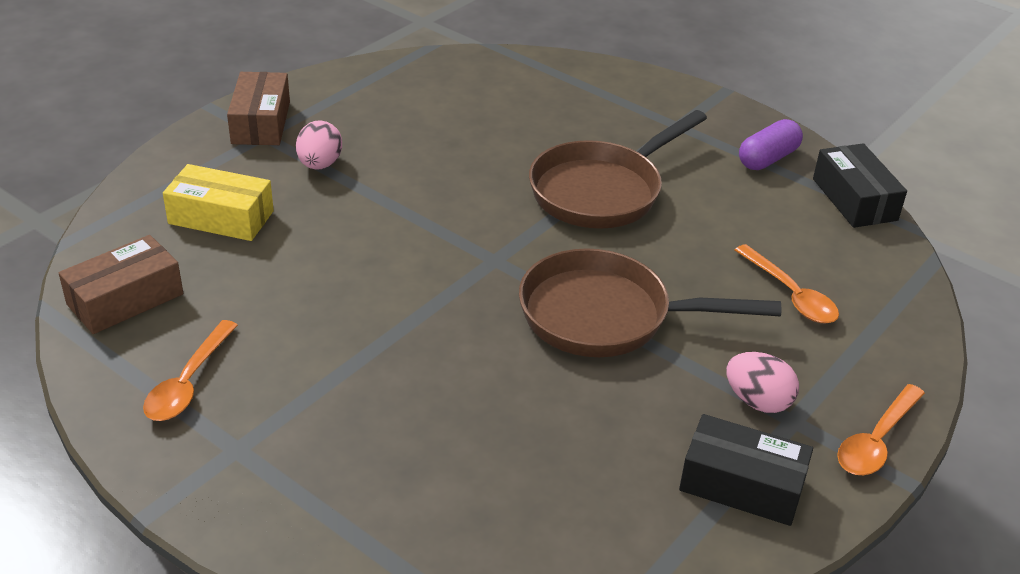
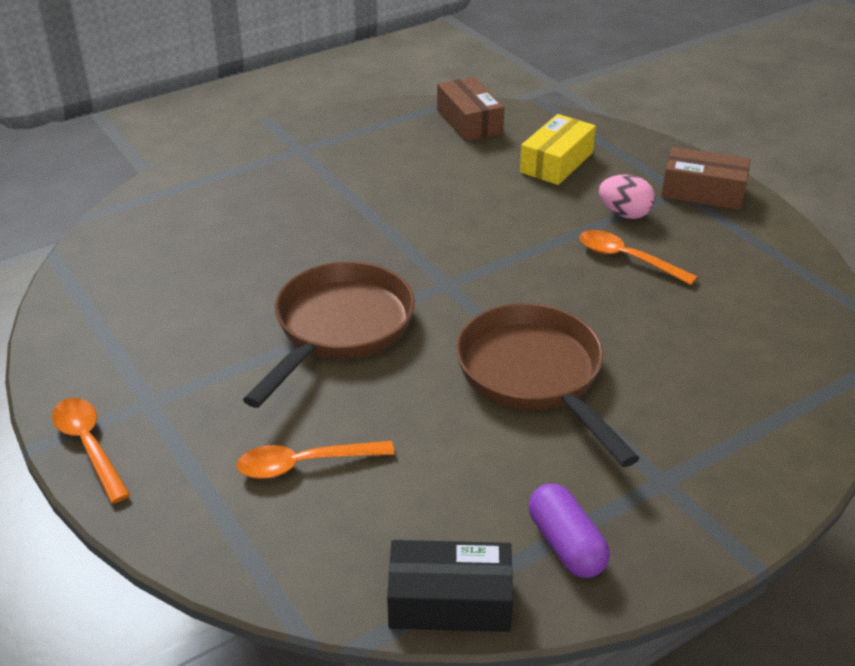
camera: 110 degrees right, 0 degrees up
orange spoon [143,320,238,421] -> orange spoon moved to [579,230,697,285]
black box [679,414,813,526] -> none
pink egg [726,352,799,413] -> none

